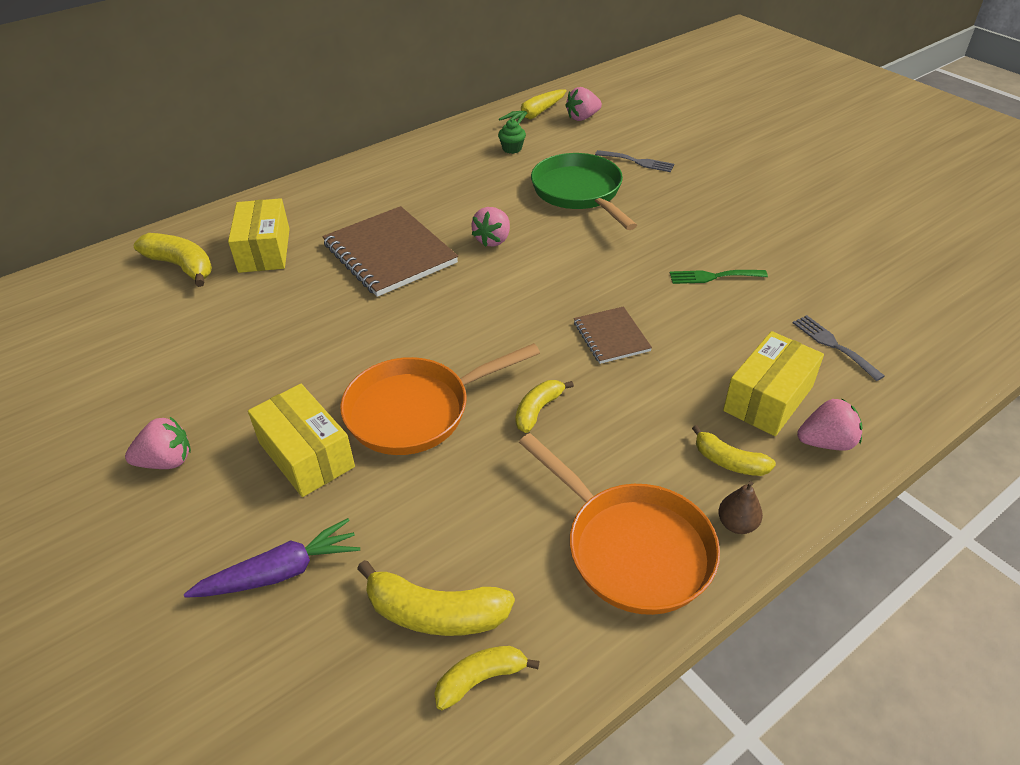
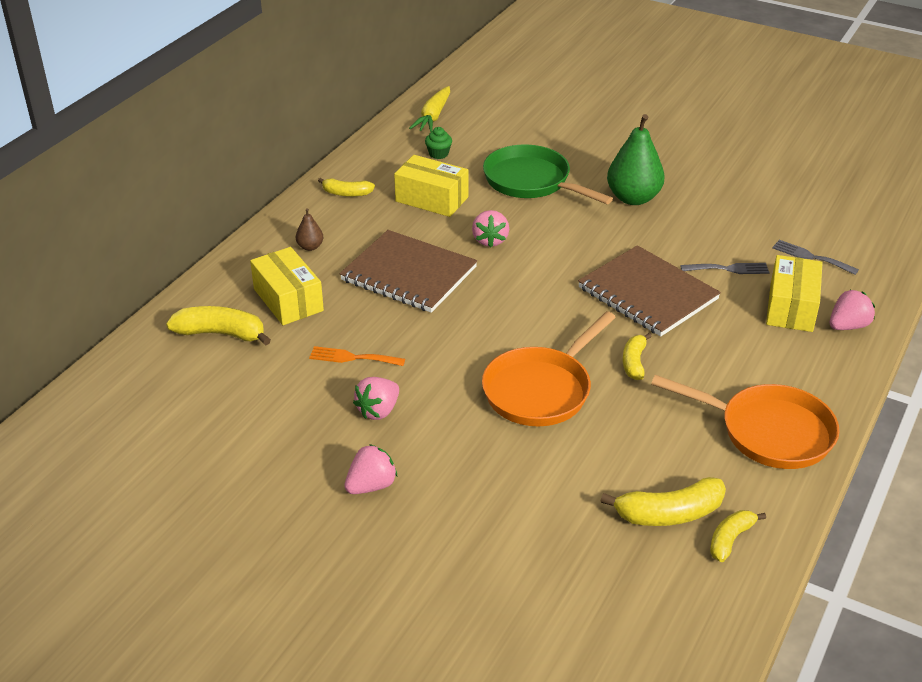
camera: 25 degrees left, 5 degrees down
purple carrot [184,518,360,598] -> none
yellow box [248,384,355,497] -> yellow box moved to [394,155,469,217]
pink strawberry [565,87,602,121] -> pink strawberry moved to [353,377,399,420]
brown notebook [574,306,652,364] -> brown notebook [578,245,721,337], size x1.88
grey fork [595,150,674,172] -> grey fork moved to [680,263,770,274]
green fork [670,270,768,284] -> none
yellow banana [692,425,776,476] -> yellow banana moved to [318,178,375,197]
brown pear [718,481,763,534] -> brown pear moved to [296,208,323,251]
none -> orange fork [309,346,405,366]
none -> green pear [607,114,665,205]

